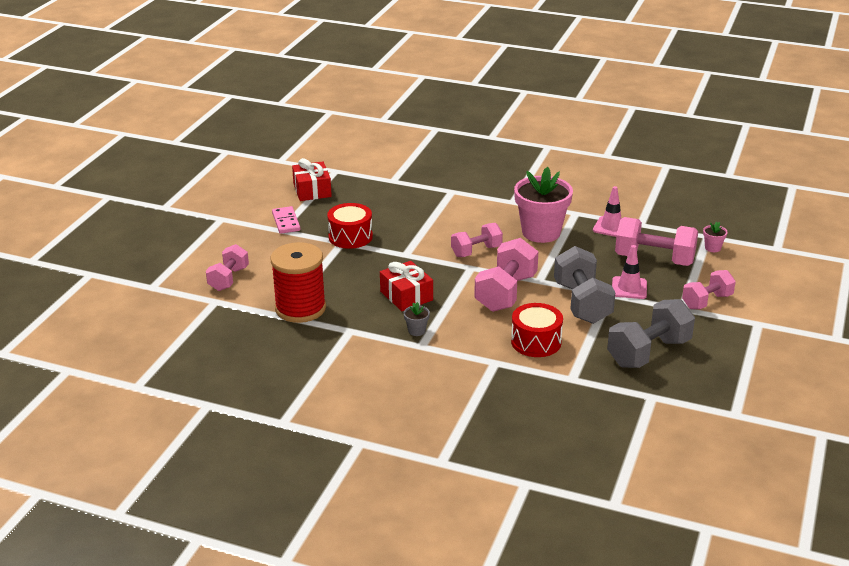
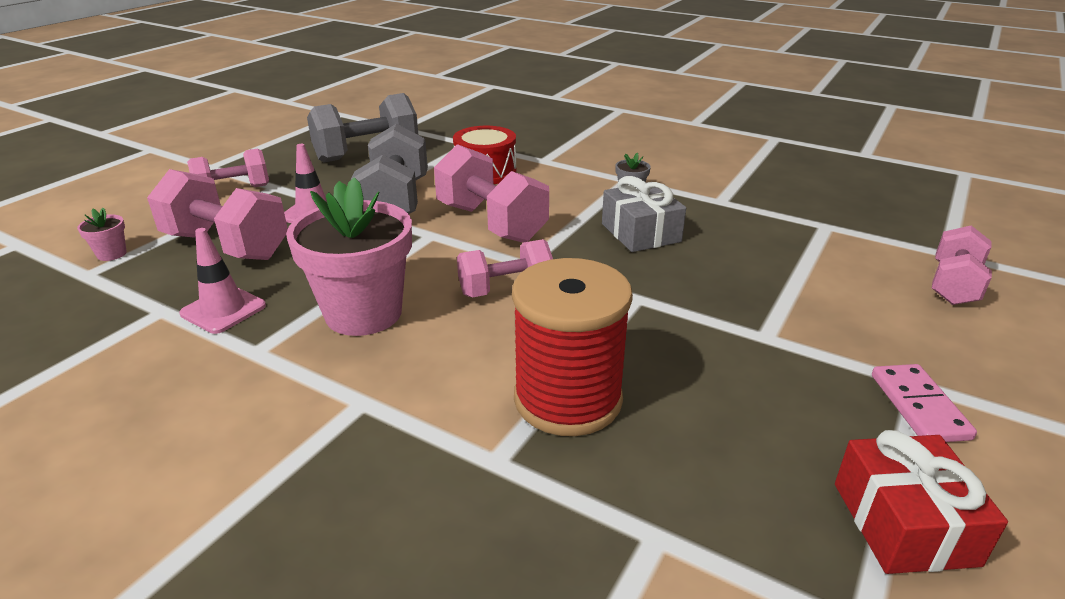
camera: 170 degrees left, 0 degrees up
red spool [270,242,326,323] -> red spool moved to [512,258,633,436]
red drum [327,203,373,249] -> none
red gift [380,261,433,311] -> grey gift [602,176,686,252]
pink dumbbell [474,238,538,312] -> pink dumbbell turned 75 degrees counterclockwise [434,144,549,243]

